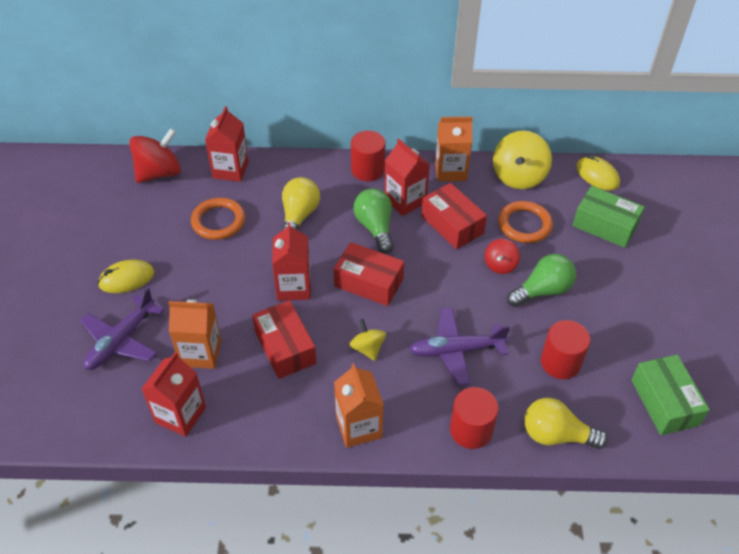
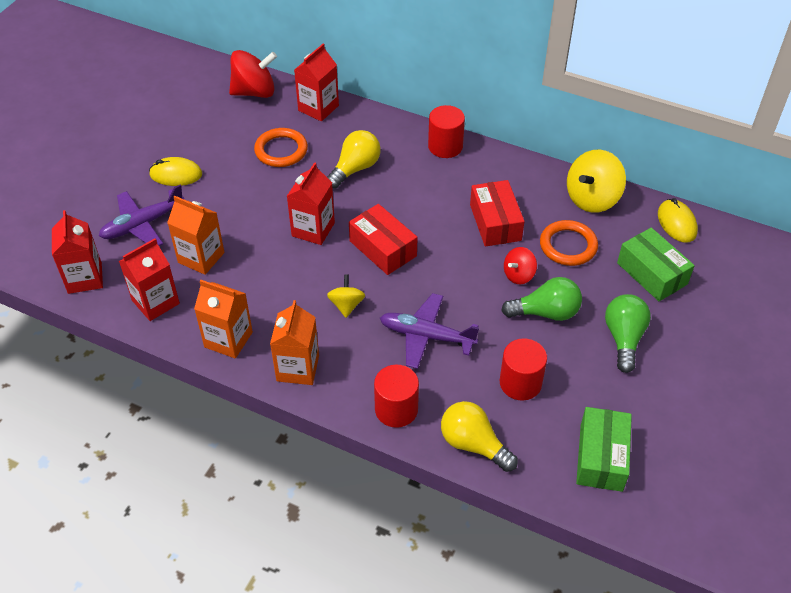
camera: 25 degrees right, 0 degrees up
red box [252,300,317,379] -> none
green light bulb [353,188,394,254] -> green light bulb moved to [605,294,651,373]
red carton [384,139,430,216] -> red carton moved to [52,210,103,294]
orange carton [435,117,473,181] -> orange carton moved to [194,280,253,359]

